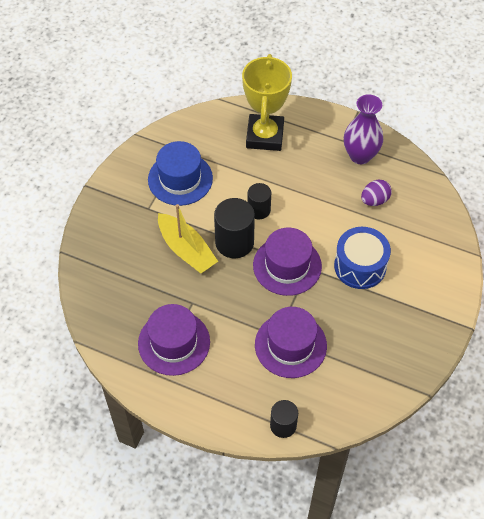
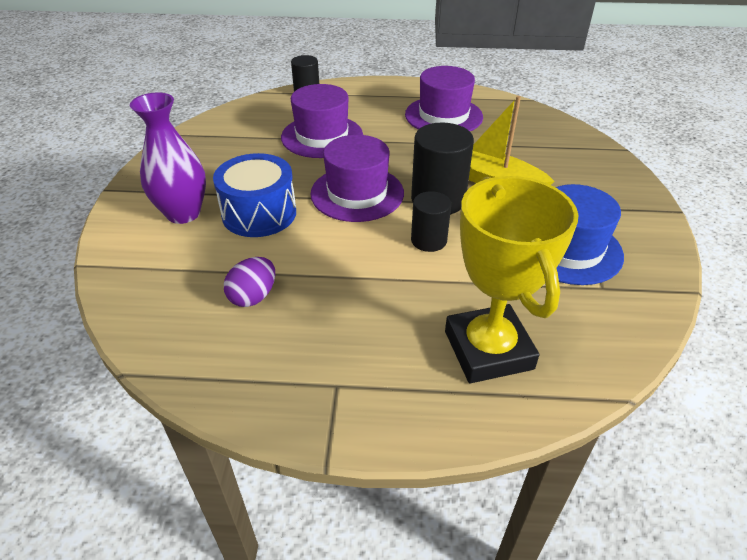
camera: 160 degrees right, 15 degrees down
purple vase [344,94,383,164] -> purple vase moved to [130,92,206,224]

